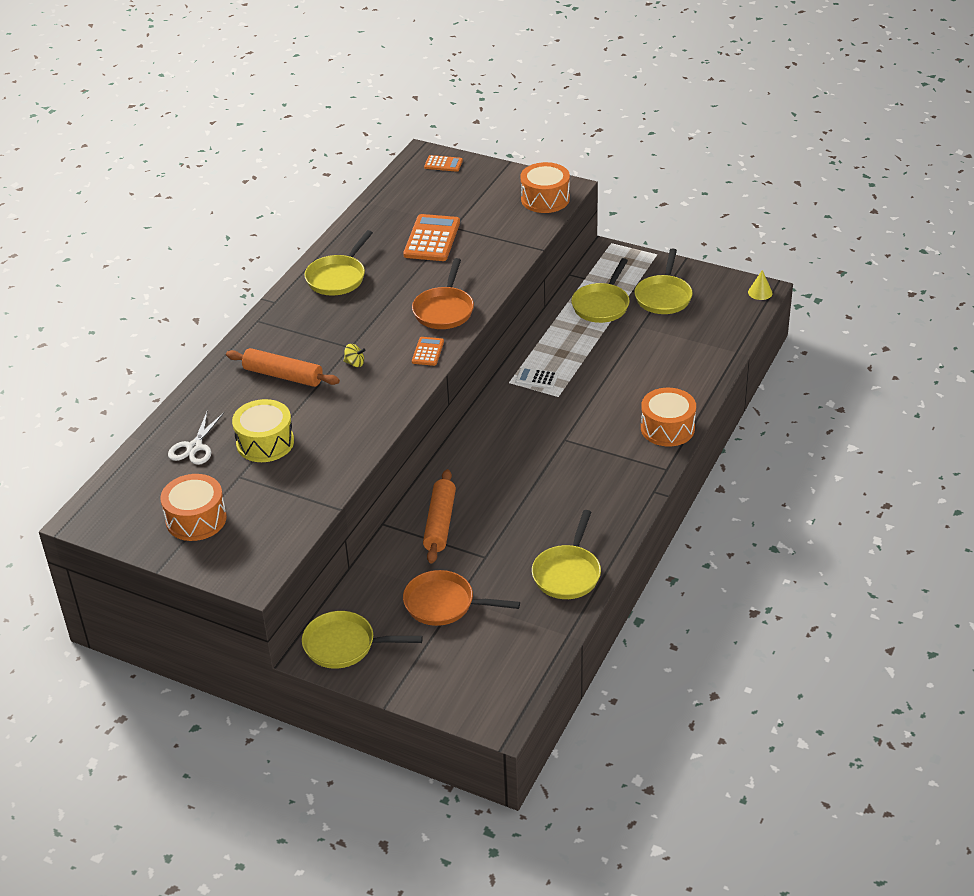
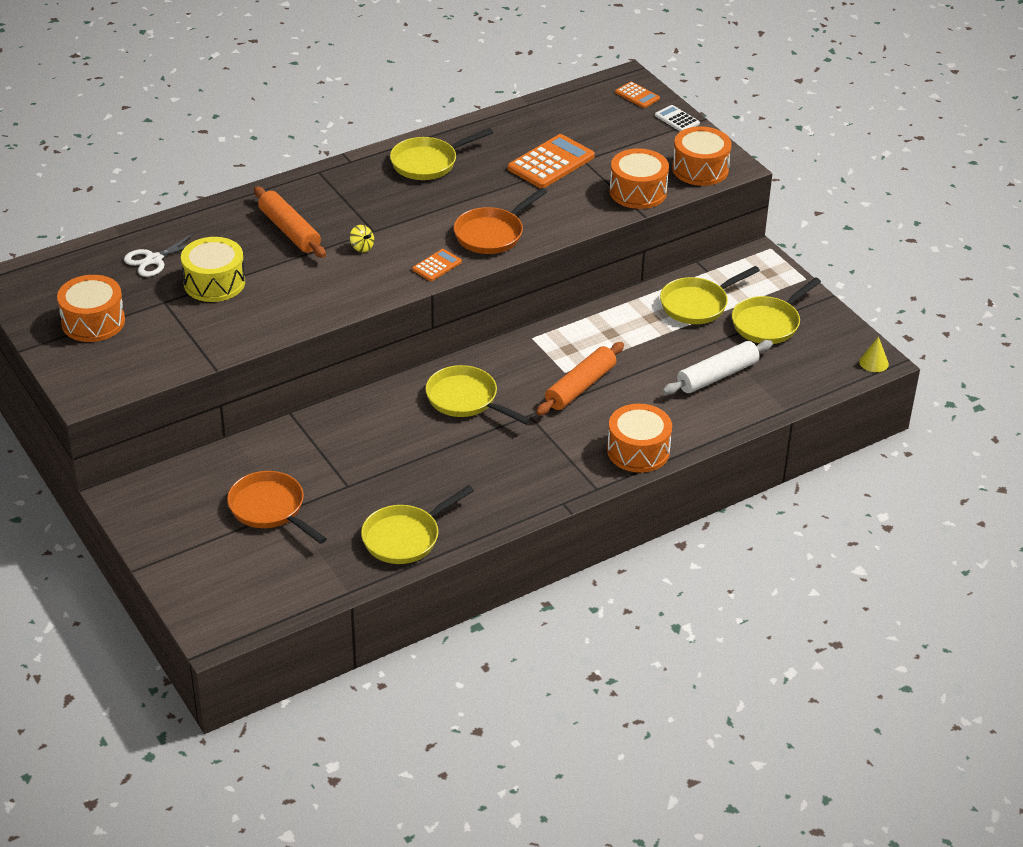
camera: 30 degrees right, 0 degrees up
yellow pan [302,611,423,669] -> yellow pan moved to [425,365,531,425]
orange rolling pin [423,469,456,564] -> orange rolling pin moved to [536,342,624,415]
white calculator [515,367,558,389] -> white calculator moved to [655,105,700,132]
none -> orange drum [609,148,669,209]
none -> white rolling pin [663,340,773,394]

